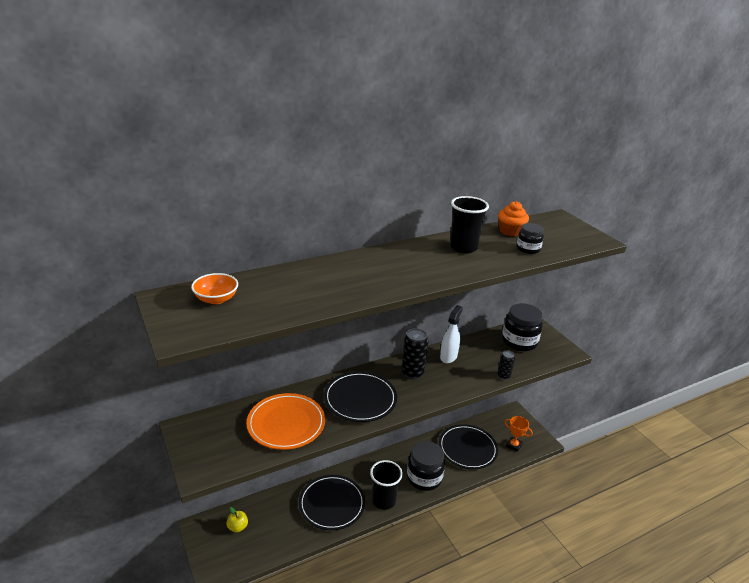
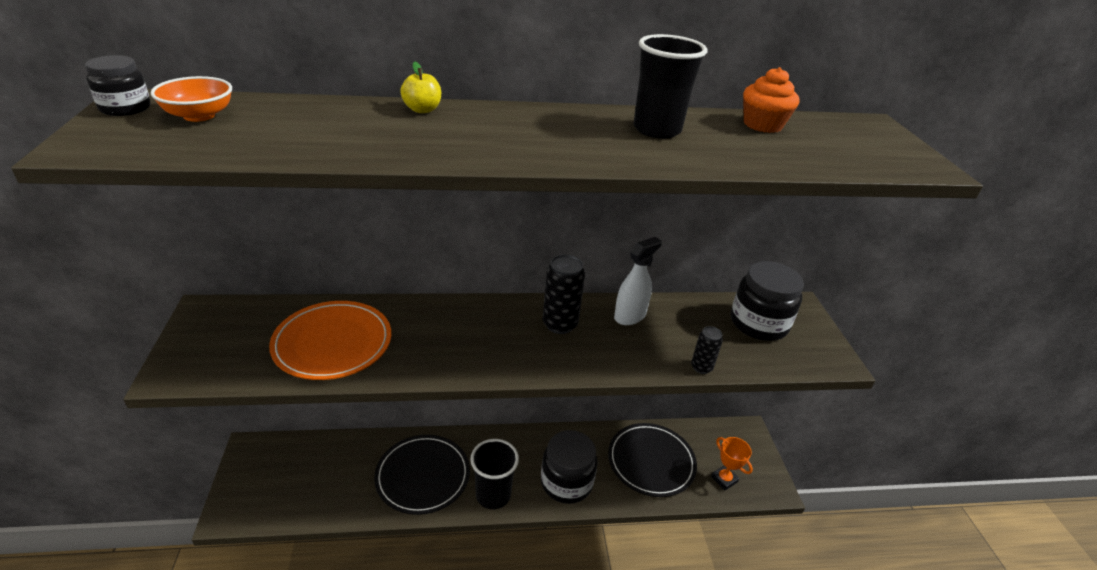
camera: 20 degrees right, 5 degrees up
yellow apple [226,507,248,533] -> yellow apple moved to [400,62,441,113]
black plate [324,371,397,422] -> none
black jar [516,223,544,254] -> black jar moved to [85,55,151,116]

